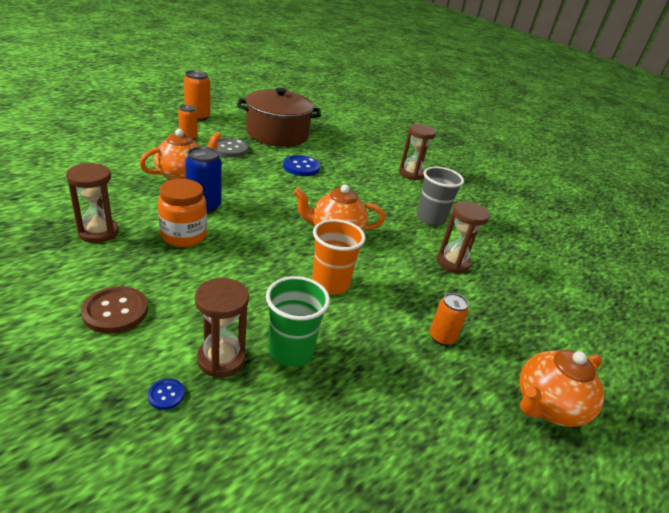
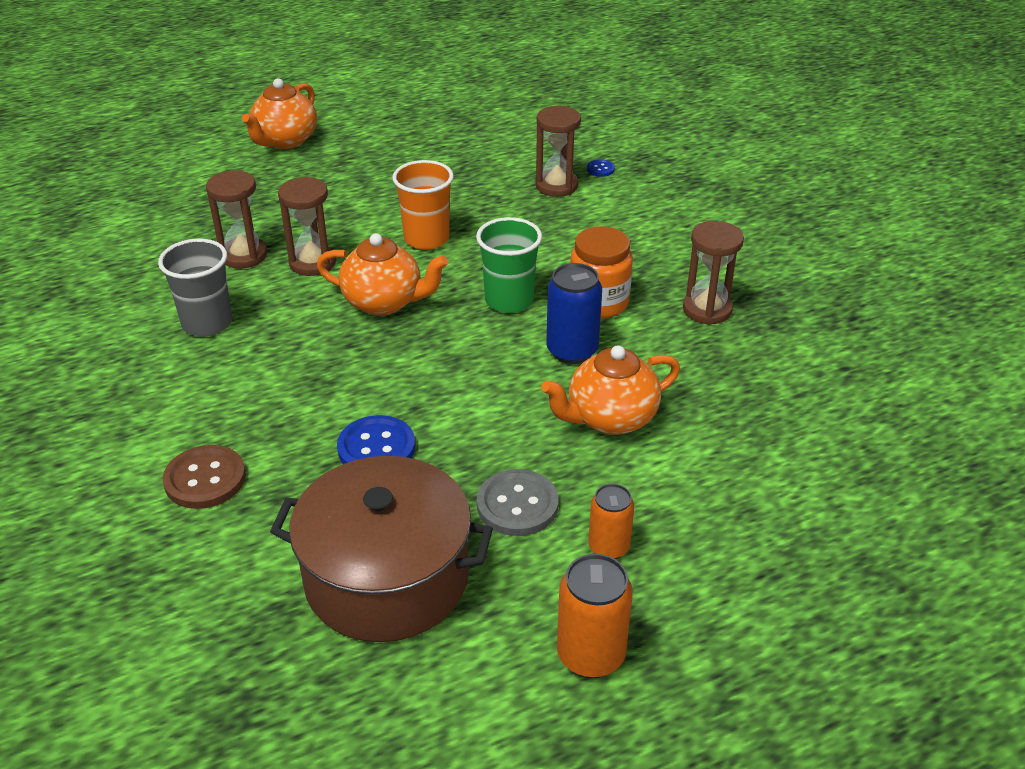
camera: 160 degrees left, 5 degrees up
brown button [81,286,148,334] -> brown button moved to [163,445,246,509]
green cup [266,276,330,366] -> green cup moved to [476,217,542,313]
brown hourglass [399,124,436,180] -> brown hourglass moved to [278,177,336,276]
orange can [430,293,468,346] -> none
orange teapot [519,350,604,427] -> orange teapot turned 135 degrees clockwise [242,78,317,149]

